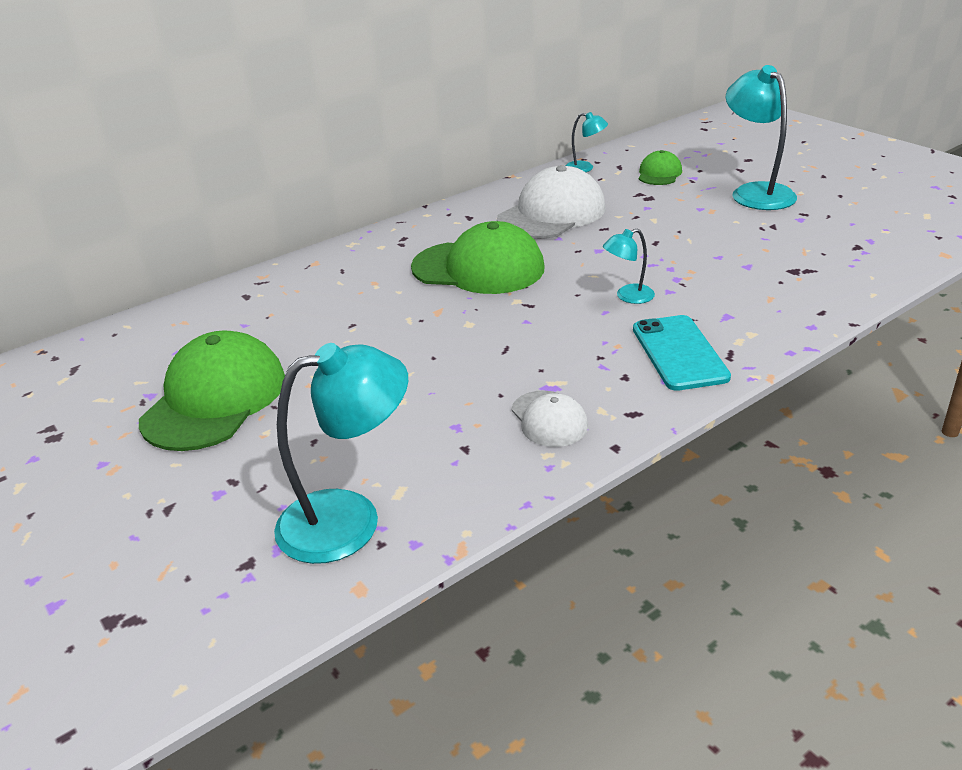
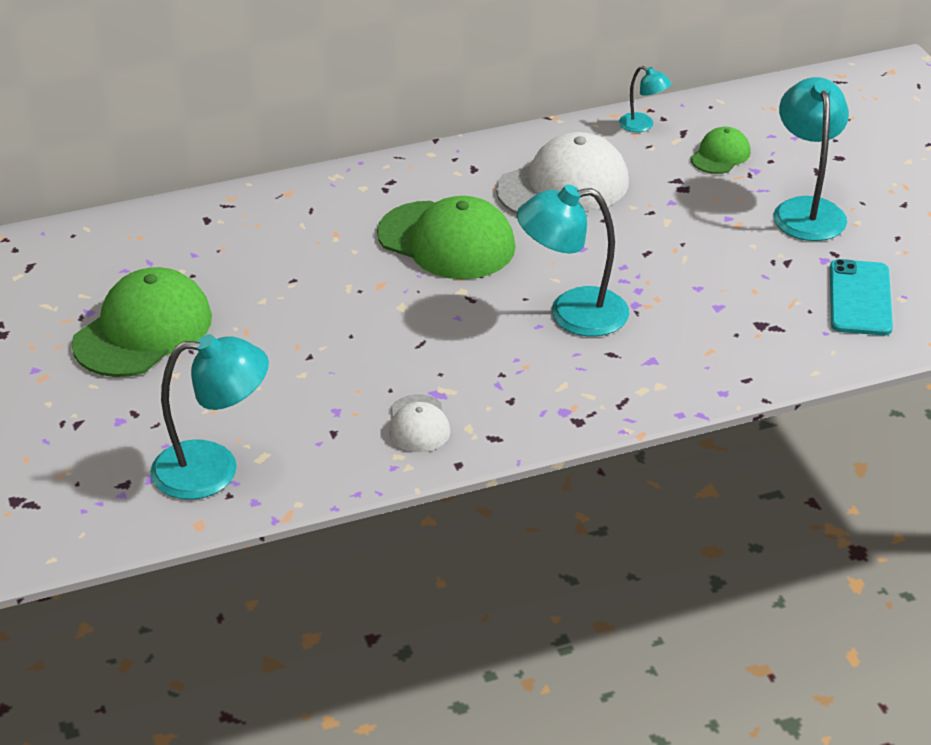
camera: 15 degrees right, 5 degrees up
turquoise lamp [603,229,655,304] -> turquoise lamp [517,185,629,337], size x1.98
turquoise phone [633,315,731,391] -> turquoise phone moved to [830,259,893,336]

